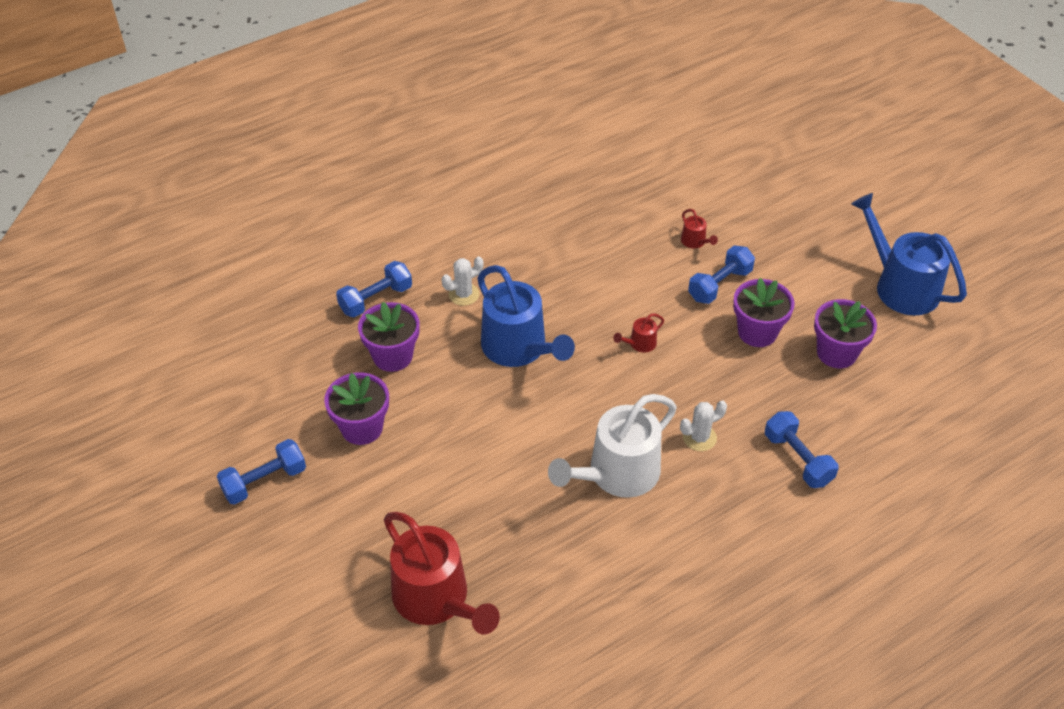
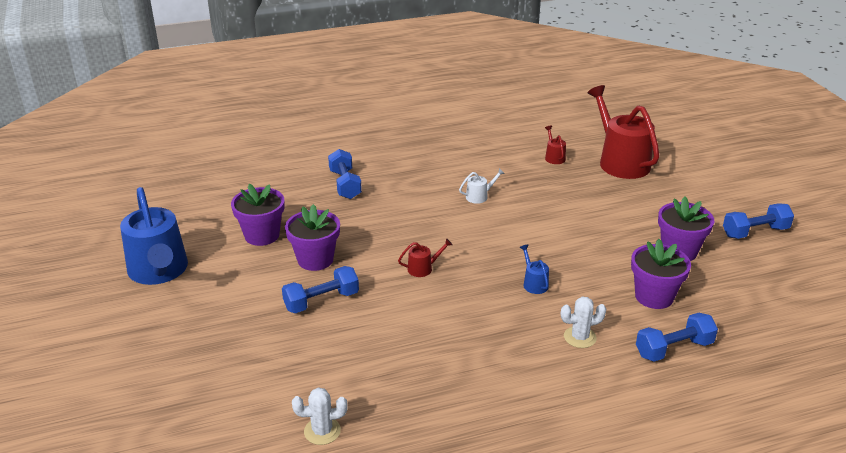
camera: 165 degrees left, 15 degrees down
blue watering can [477,265,575,367] -> blue watering can [520,244,549,294], size x0.41
white watering can [548,394,677,498] -> white watering can [459,168,505,204], size x0.41
white cactus [680,401,727,451] -> white cactus moved to [292,387,348,445]
red watering can [681,209,718,248] -> red watering can moved to [545,126,566,164]

